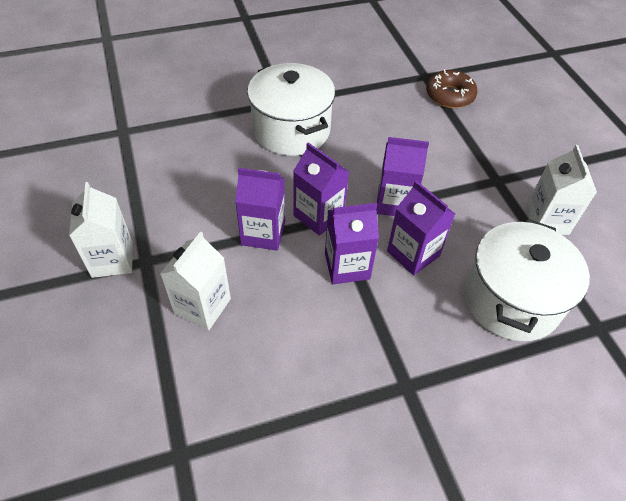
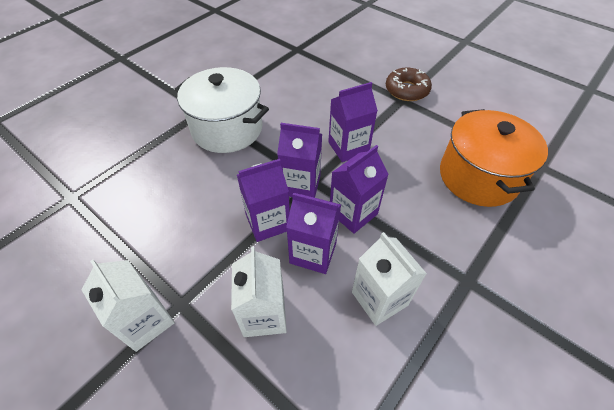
camera: 30 degrees left, 0 degrees up
purple carton [387,181,455,275] -> purple carton moved to [286,193,341,274]
brown donut [426,69,477,108] -> brown donut moved to [386,68,432,101]
white pot [464,219,590,341] -> orange pot [440,109,548,207]
white carton [526,145,597,235] -> white carton moved to [352,232,427,326]

